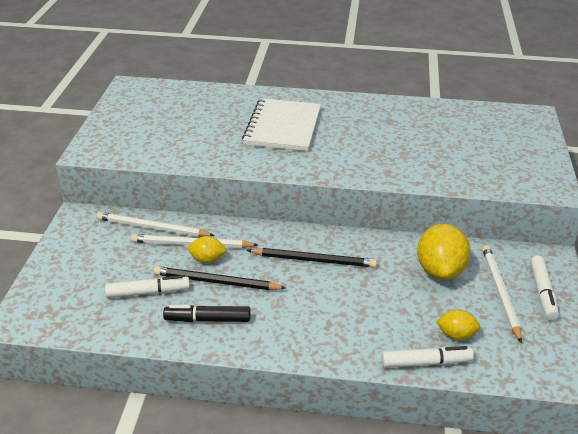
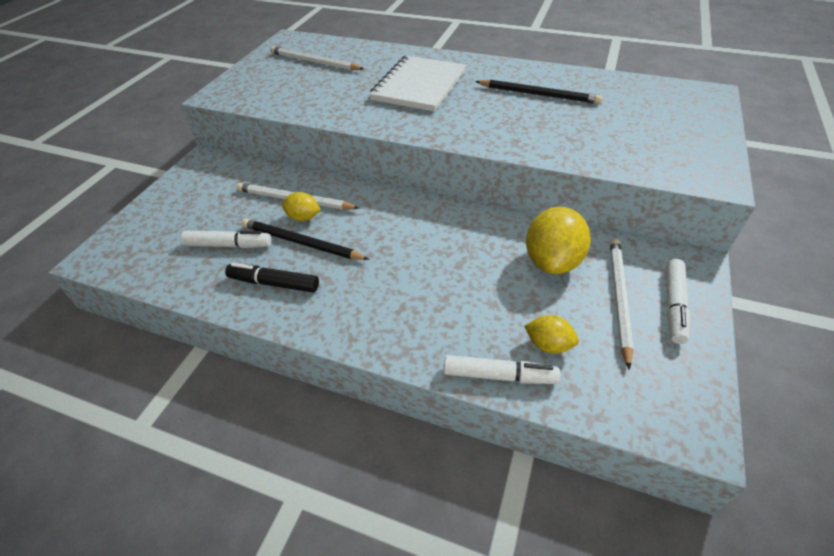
camera: 15 degrees right, 10 degrees up
white pencil [97,212,215,237] -> white pencil moved to [270,46,364,70]
black pencil [247,248,377,268] -> black pencil moved to [475,80,602,104]

